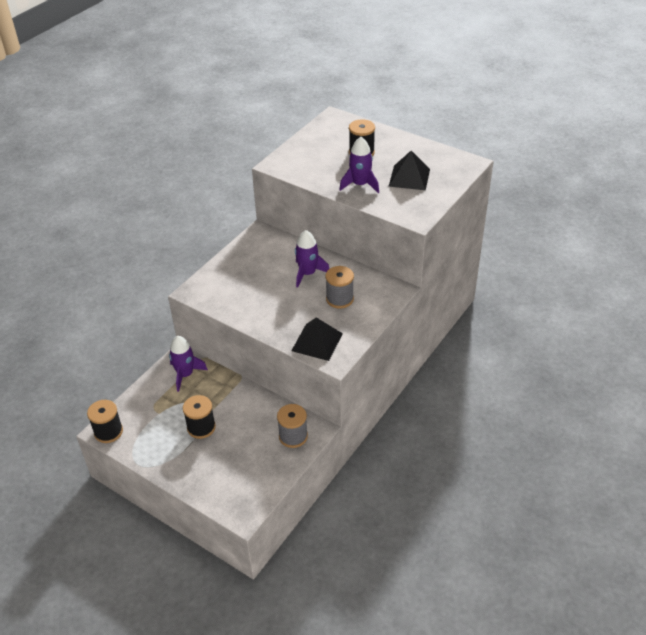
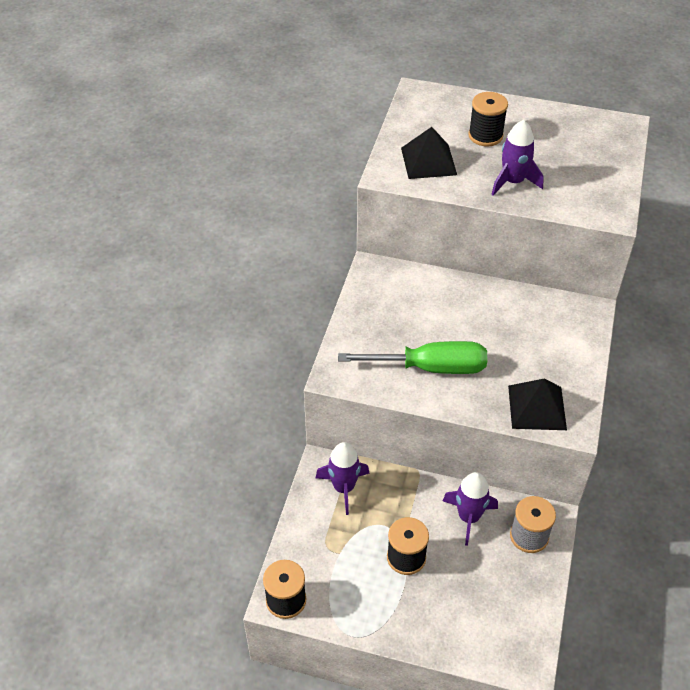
camera: 20 degrees left, 5 degrees up
purple rocket [295,230,329,288] -> purple rocket moved to [443,472,498,546]
grey spool [325,266,354,309] -> none
black pyramid [389,151,430,190] -> black pyramid moved to [401,127,457,179]
none -> green screwdriver [338,341,487,374]

